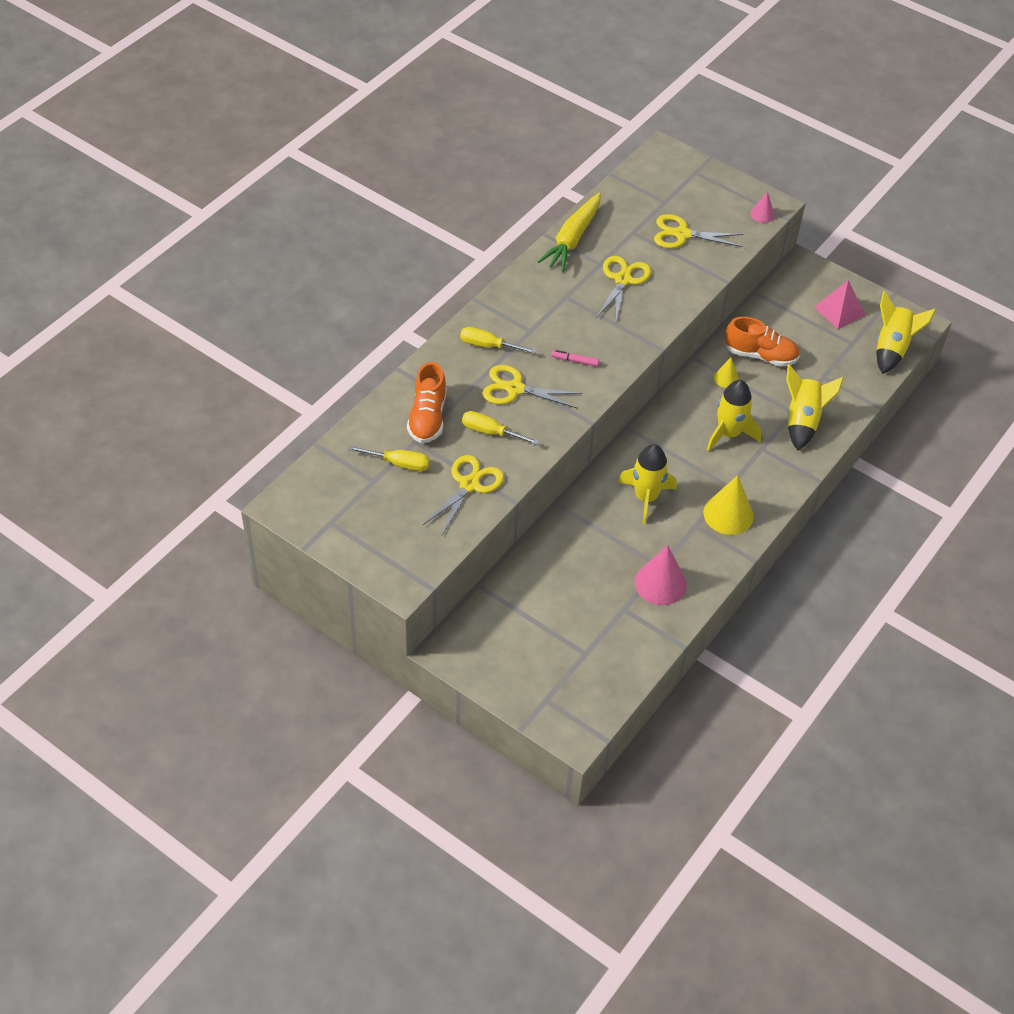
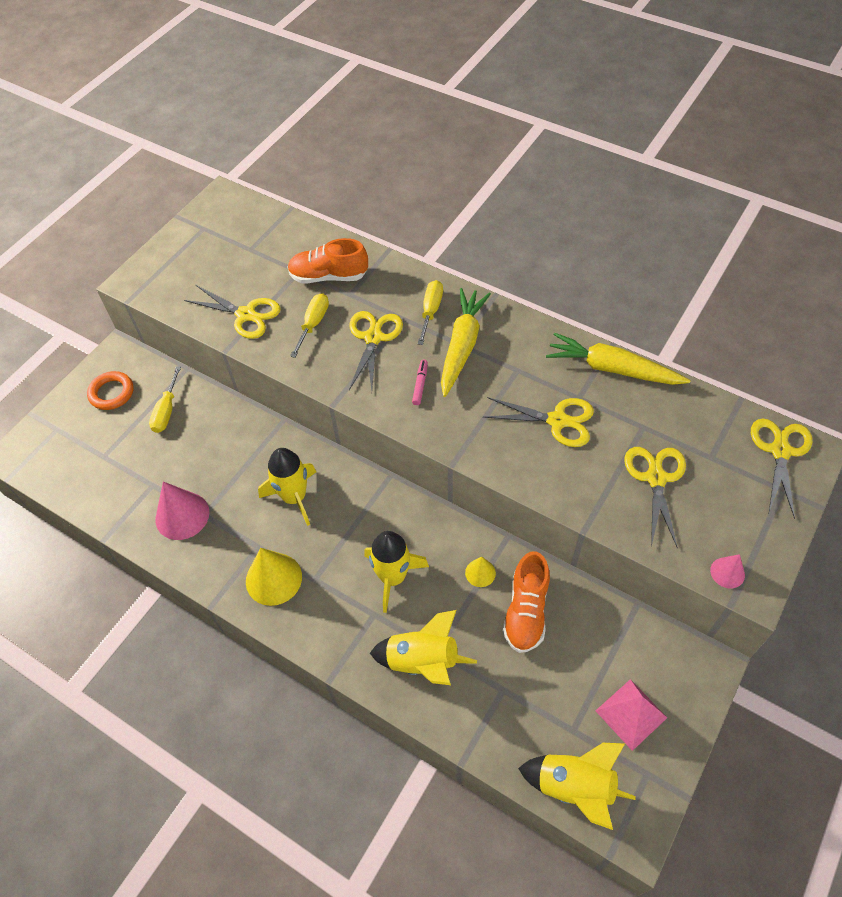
camera: 90 degrees right, 5 degrees up
yellow screwdriver [348,446,430,471] -> yellow screwdriver moved to [149,366,181,433]
none -> orange ring [87,371,133,410]
none -> yellow carrot [441,288,491,397]
none -> yellow scissors [751,418,812,519]

